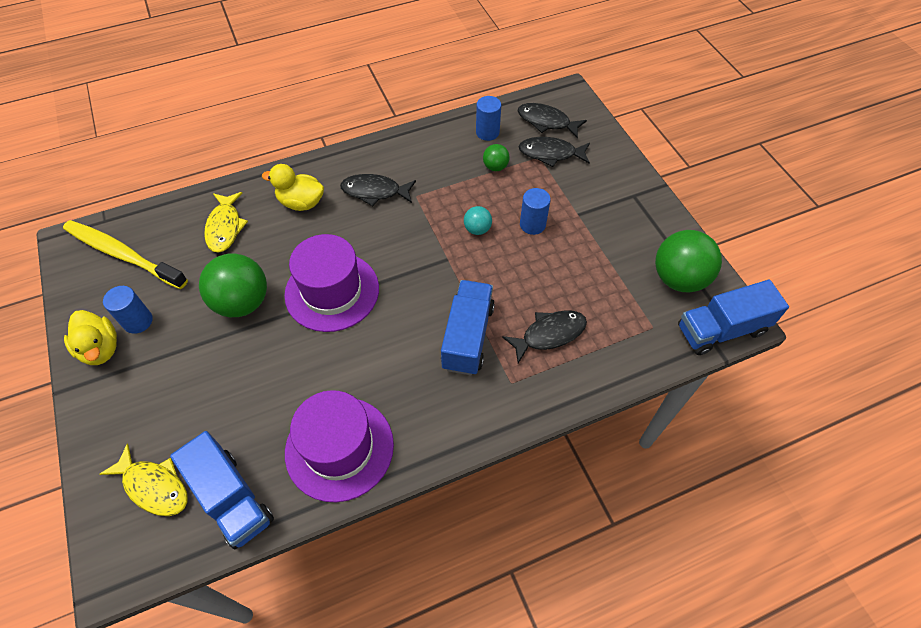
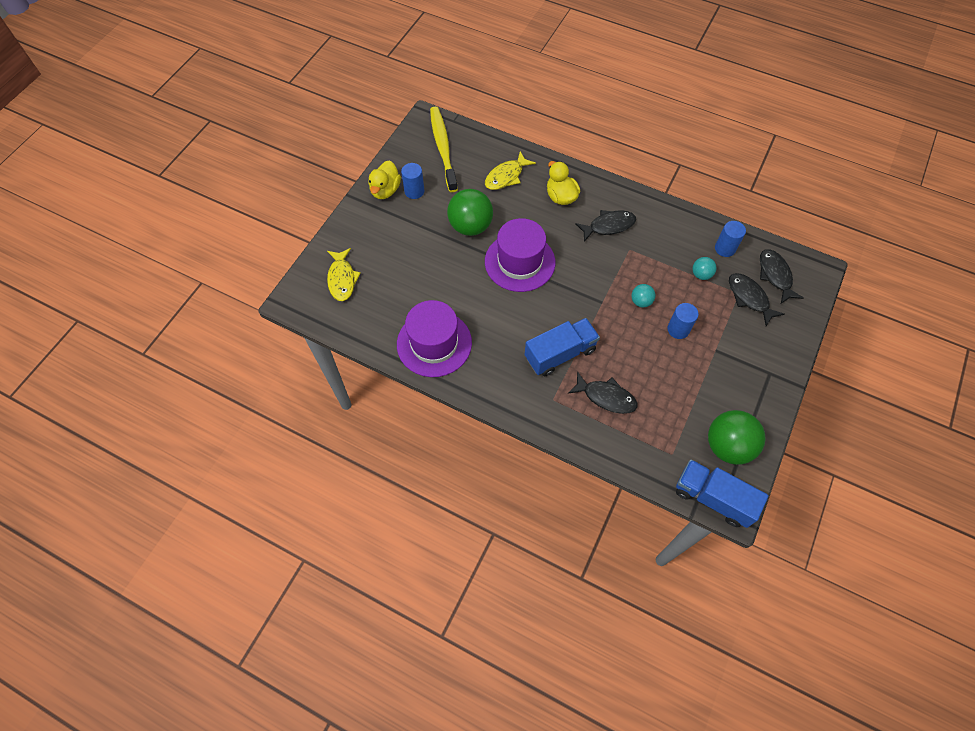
camera: 50 degrees right, 5 degrees up
blue truck [170,431,274,549] -> none
black fish [340,174,416,206] -> black fish turned 105 degrees clockwise [575,210,636,242]
green ball [483,144,510,171] -> turquoise ball [692,257,717,280]

